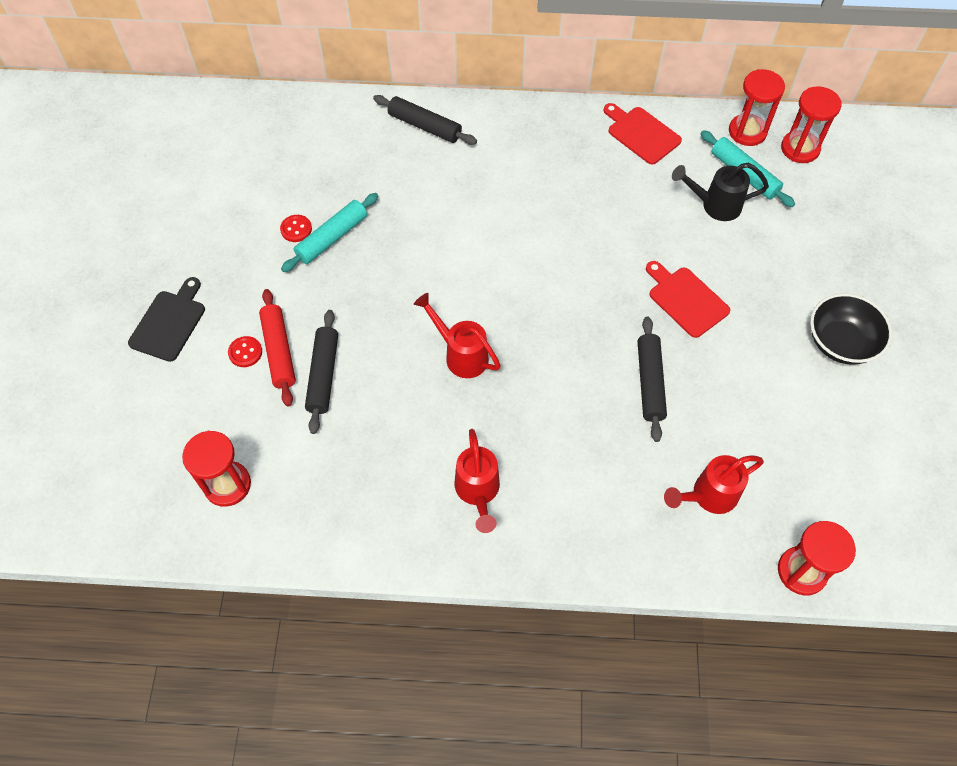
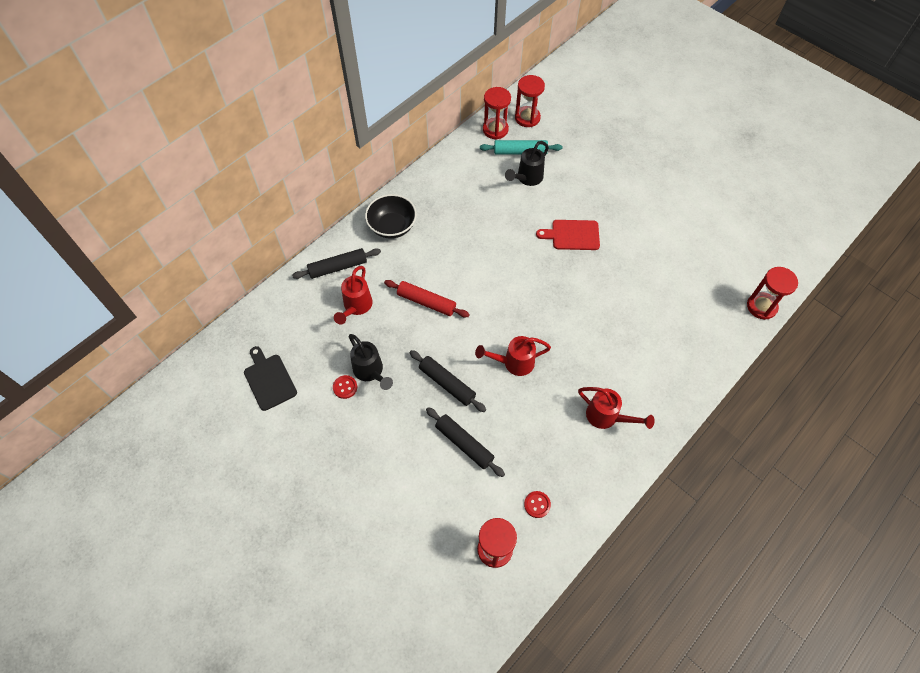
camera: 50 degrees left, 0 degrees up
black cutting board [128,277,205,362] -> black cutting board moved to [244,346,297,411]
red button [228,336,262,367] -> red button moved to [524,491,551,518]
red rolling pin [259,289,296,406] -> red rolling pin moved to [384,280,470,318]
turquoise rolling pin [281,193,378,272] -> black watering can [349,334,393,390]
red cutting board [603,103,682,164] -> none
black rolling pin [638,317,667,442] -> black rolling pin moved to [409,350,486,412]
red watering can [664,455,764,514] -> red watering can moved to [334,266,373,325]
black bowl [810,293,892,365] -> black bowl moved to [365,194,417,239]

